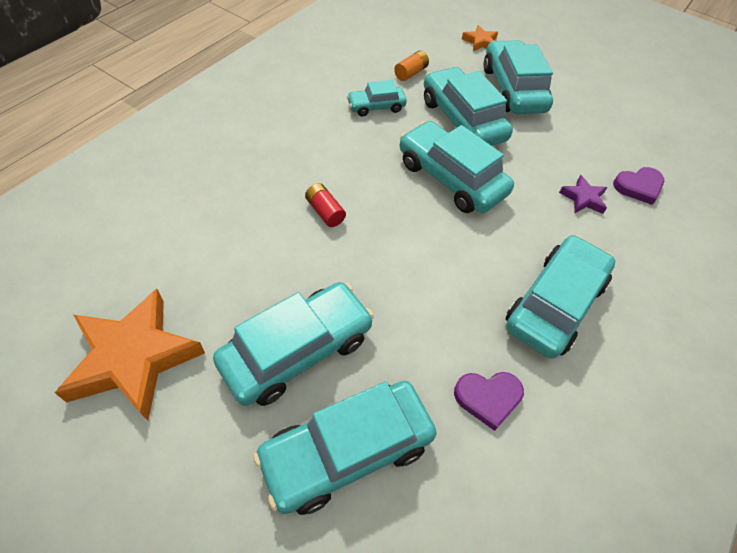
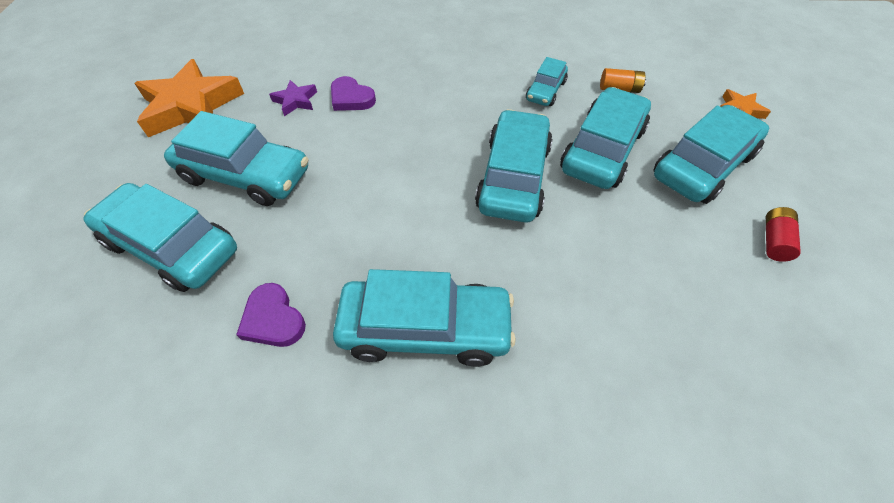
camera: 60 degrees right, 0 degrees up
red battery [305,183,346,227] -> red battery moved to [766,207,801,262]
turquoise car [347,80,407,117] -> turquoise car turned 105 degrees counterclockwise [526,57,568,106]
purple star [559,175,607,214] -> purple star moved to [269,80,317,116]
purple heart [613,167,664,205] -> purple heart moved to [331,76,376,111]

